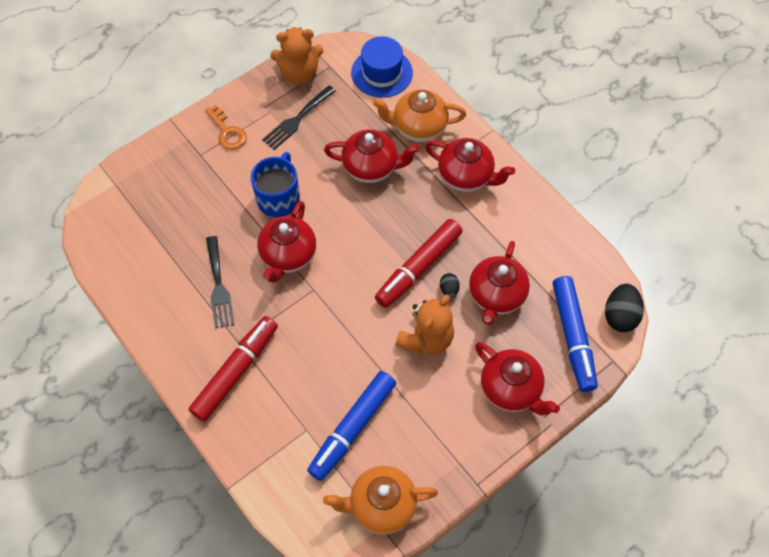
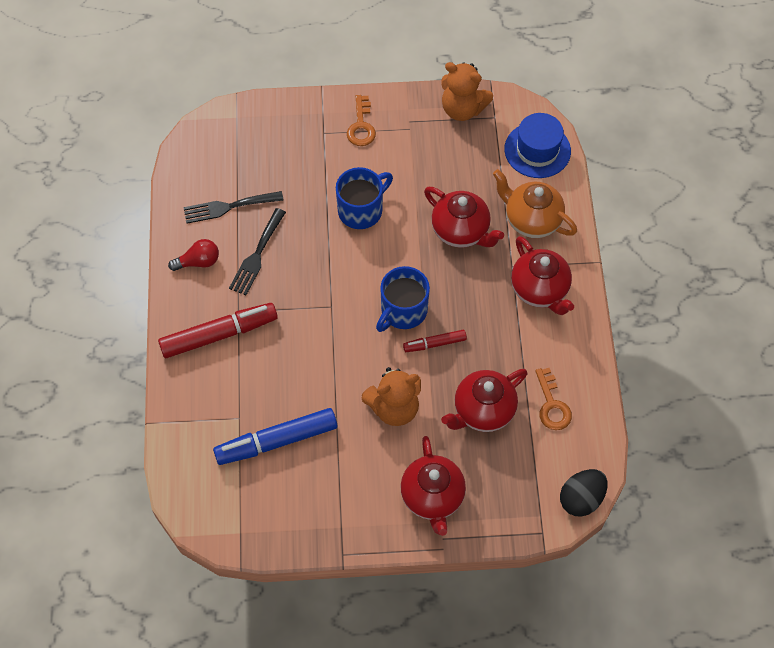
camera: 35 degrees right, 0 degrees up
red teapot [257,201,316,283] -> none
black fork [262,85,336,150] -> black fork moved to [183,191,283,224]
orange teapot [323,466,438,534] -> none
red marker [375,219,463,308] -> red marker [403,330,467,352], size x0.53
black egg [440,273,460,298] -> none
blue marker [553,276,598,392] -> none
none -> red light bulb [168,239,219,271]
none -> blue mug [376,266,430,332]
none -> orange key [535,368,572,430]

